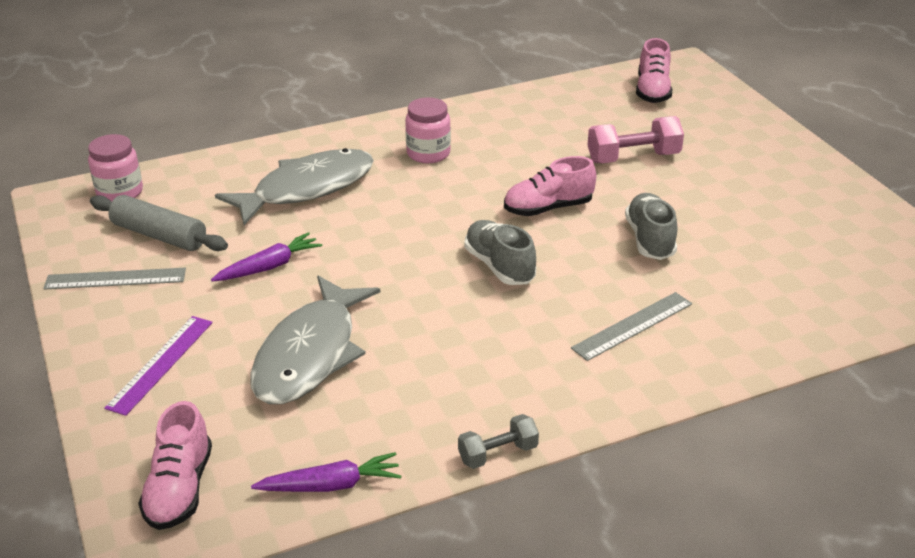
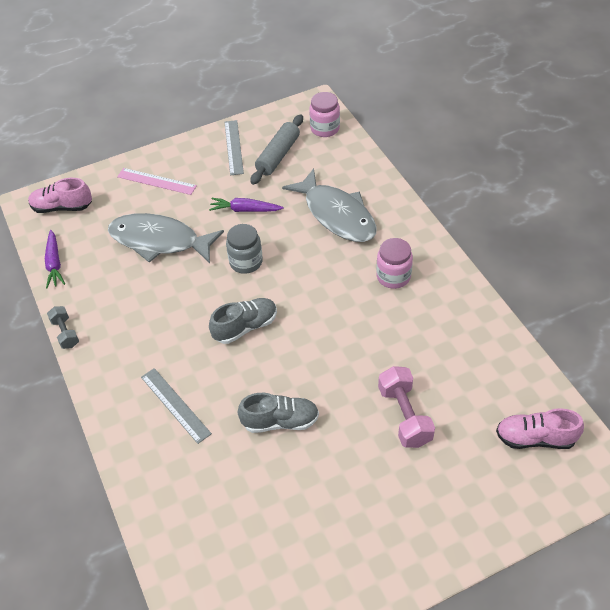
camera: 90 degrees right, 15 degrees up
purple ruler [104,316,213,416] -> pink ruler [117,168,197,195]
purple carrot [211,232,322,282] -> purple carrot turned 135 degrees clockwise [209,198,284,212]
pink shoe [504,156,596,216] -> none
none -> grey jar [226,224,263,274]

